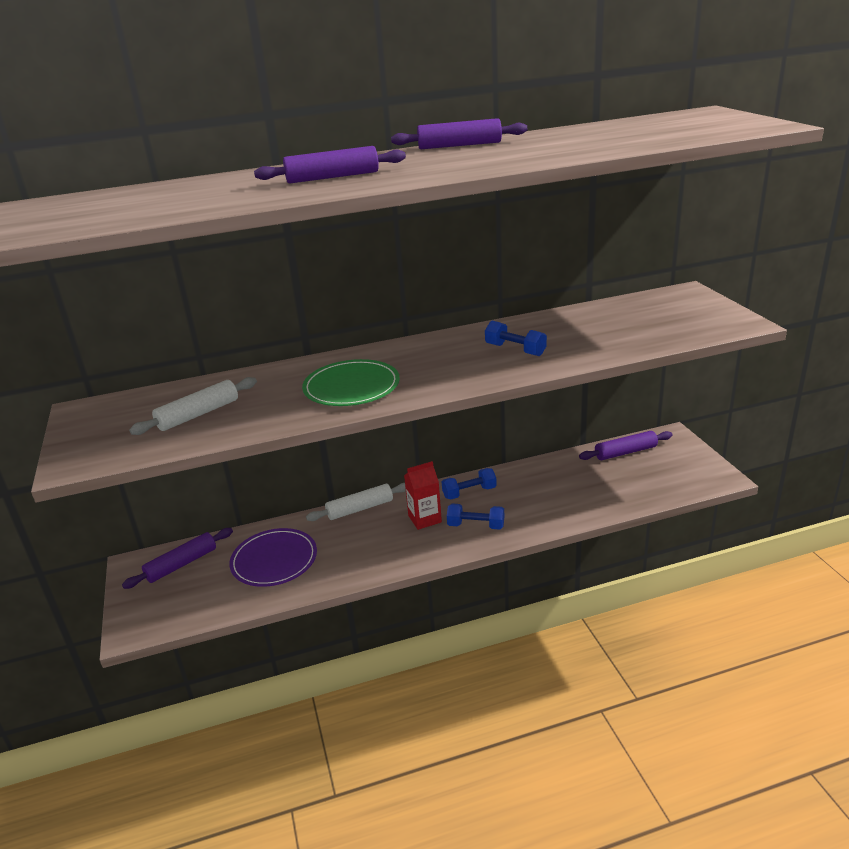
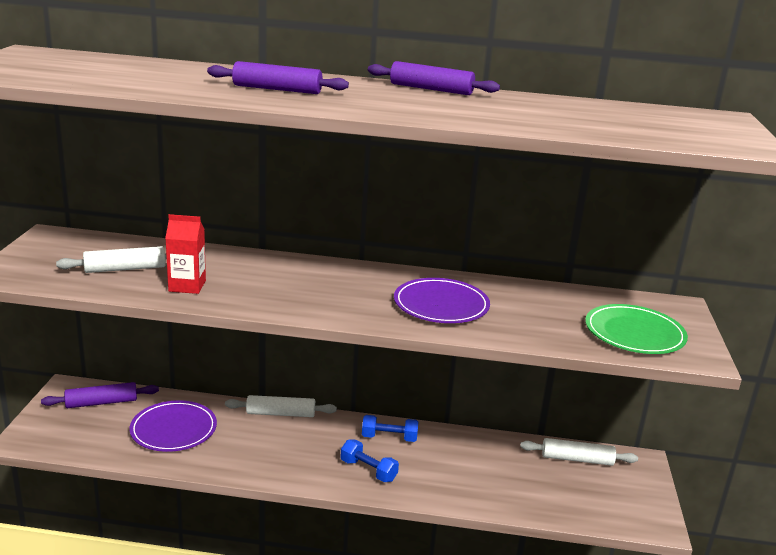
camera: 20 degrees right, 5 degrees down
green plate [302,359,400,406] -> green plate moved to [585,304,688,354]
red carton [404,461,442,530] -> red carton moved to [165,214,206,294]
blue dumbbell [485,321,547,356] -> purple plate [394,278,490,323]
purple rolling pin [579,431,673,460] -> white rolling pin [520,438,638,466]

